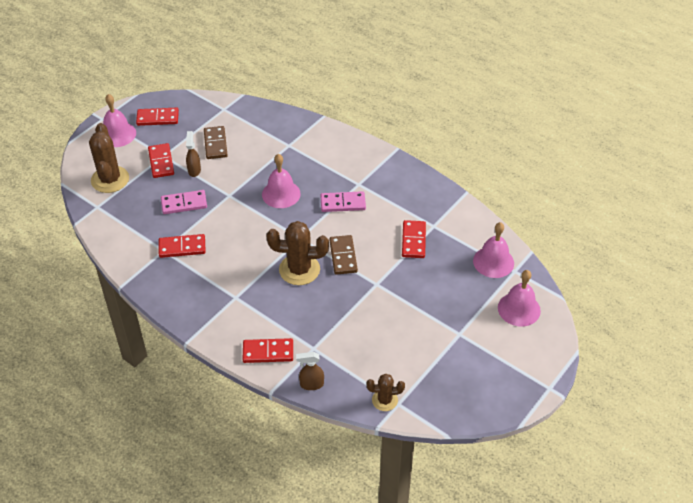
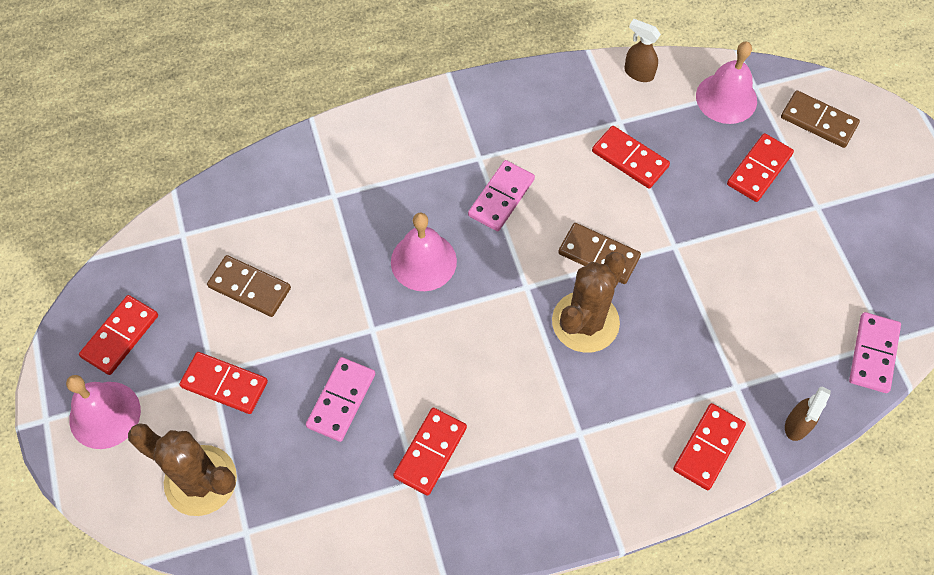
camera: 55 degrees left, 15 degrees up
brown spray bottle [186,131,201,177] -> brown spray bottle moved to [624,19,661,82]
brown cactus [366,374,405,411] -> pink domino [849,312,901,393]
pink bell [498,270,541,327] -> brown domino [781,90,860,148]
none -> red domino [727,133,794,202]

